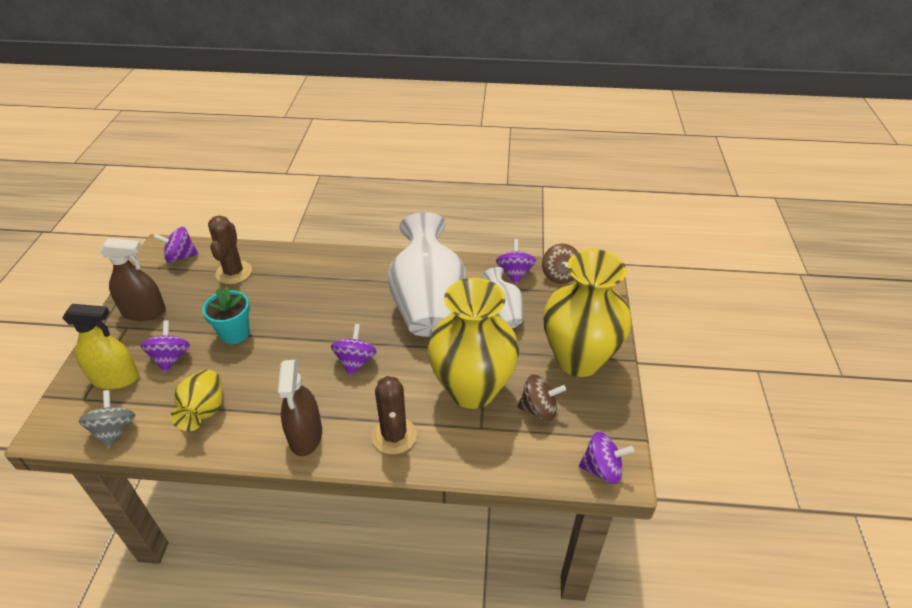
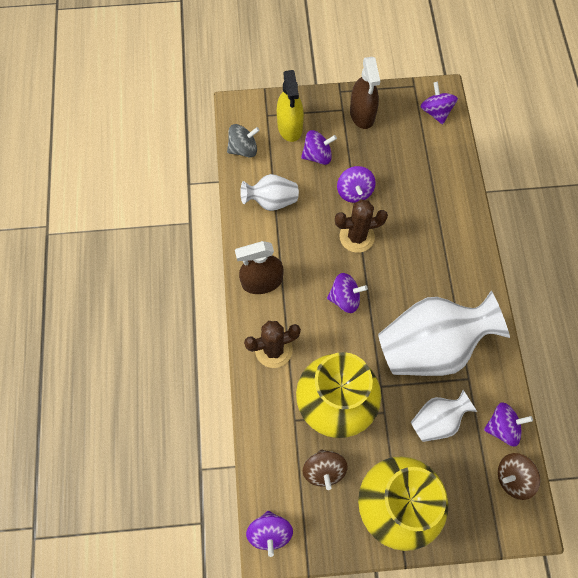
camera: 80 degrees right, 25 degrees up
yellow vase [170,370,223,431] -> white vase [240,174,299,211]
turquoise flower pot [202,286,250,344] -> purple spinning top [337,166,376,203]
brown cactus [208,215,252,284] -> brown cactus moved to [335,199,388,253]

